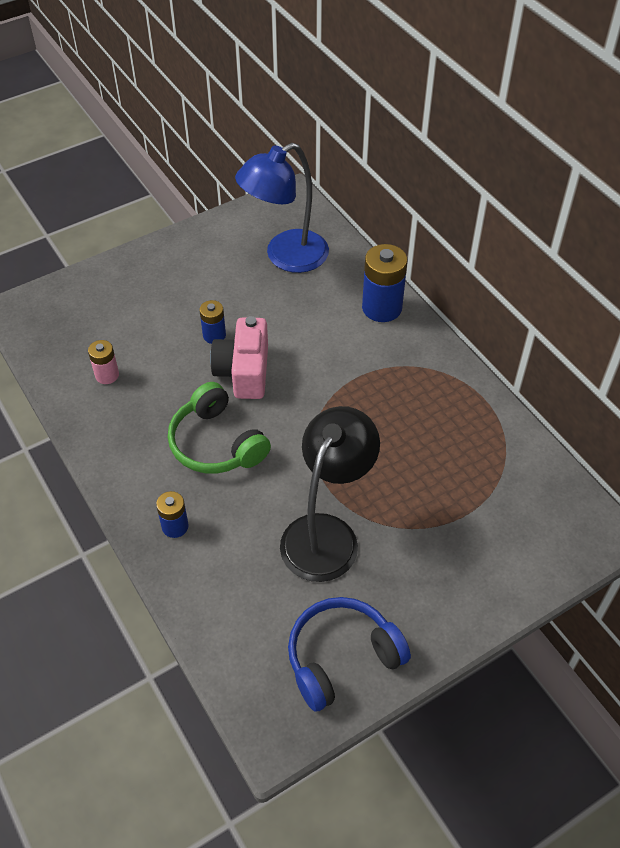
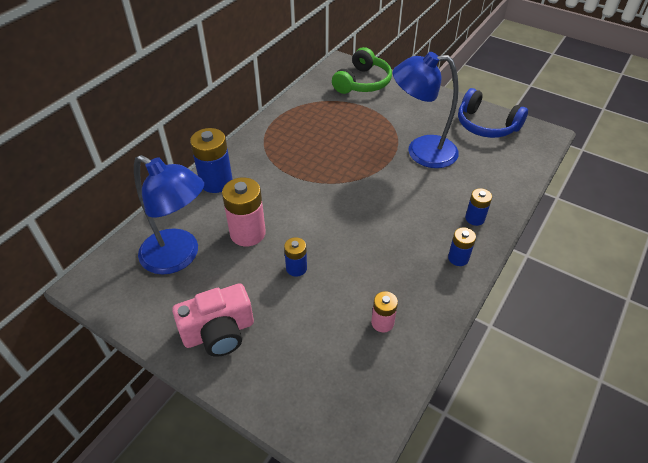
camera: 115 degrees left, 5 degrees down
green headphones [168,382,271,474] -> green headphones moved to [332,47,392,94]
pink camera [210,316,268,399] -> pink camera moved to [172,283,254,357]
black lamp [280,406,380,582] -> blue lamp [393,52,459,168]
none -> pink battery [222,177,266,246]
none -> blue battery [448,227,476,266]

